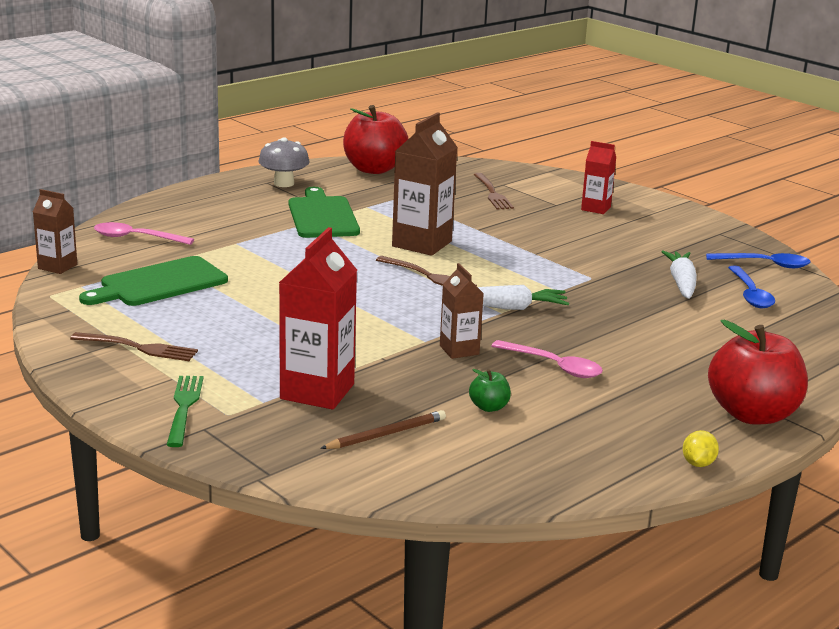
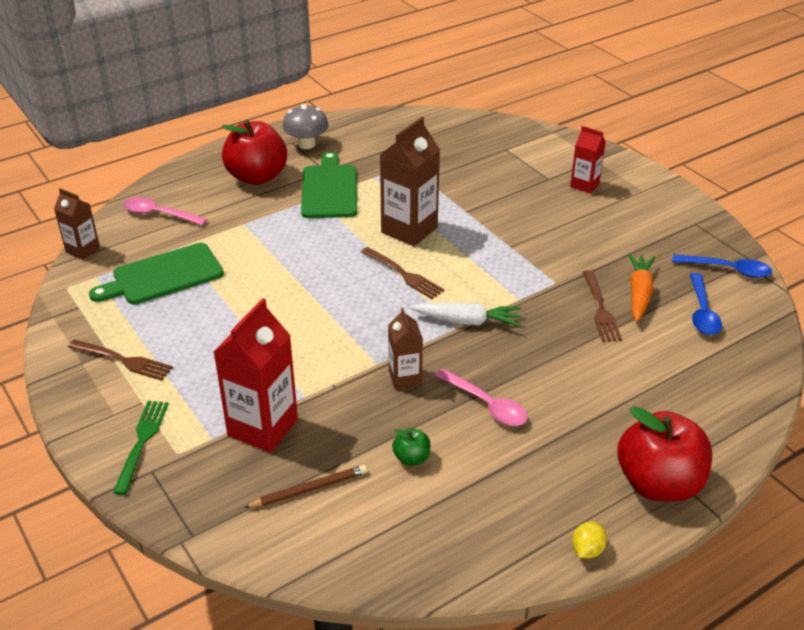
camera: 10 degrees right, 15 degrees up
red apple [343,105,408,174] -> red apple moved to [222,120,287,185]
brown fork [474,173,514,210] -> brown fork moved to [583,270,622,342]
white carrot [661,251,697,299] -> orange carrot [628,253,656,322]

